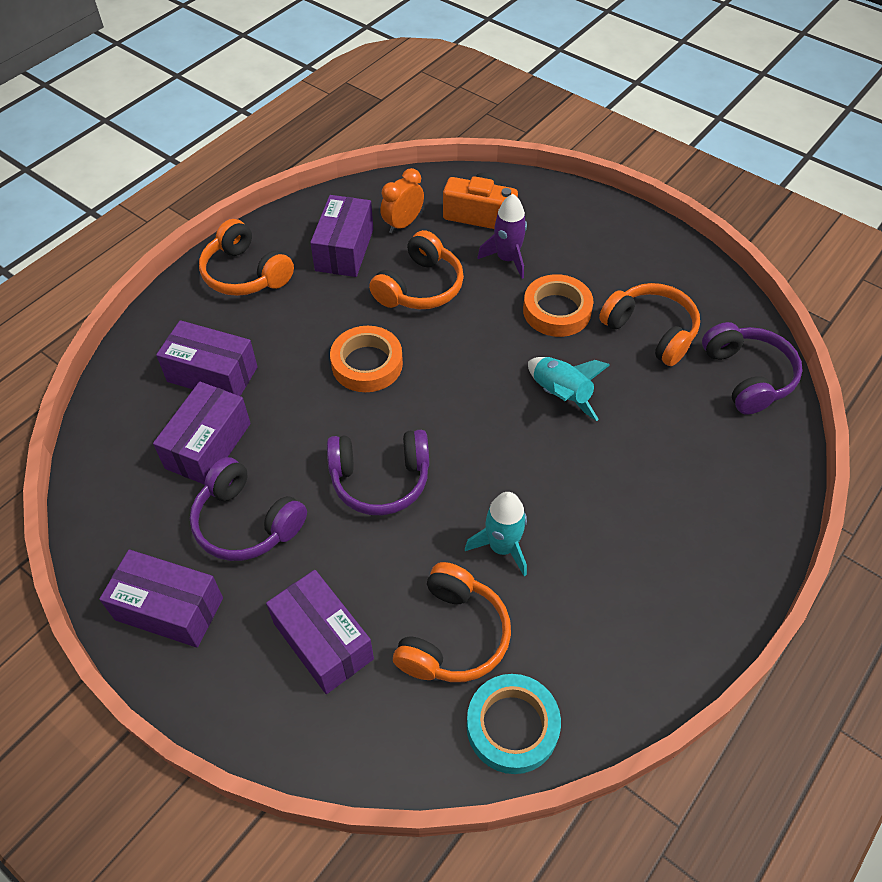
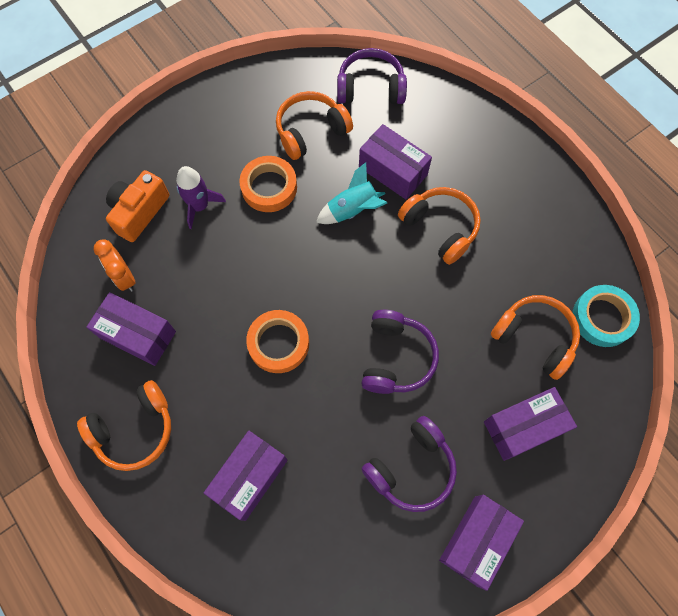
camera: 75 degrees left, 15 degrees up
purple box [153,382,251,484] -> purple box moved to [359,124,432,199]
orange headphones [369,230,464,309] -> orange headphones moved to [398,187,481,265]
turquoise rocket [465,492,527,576] -> none

